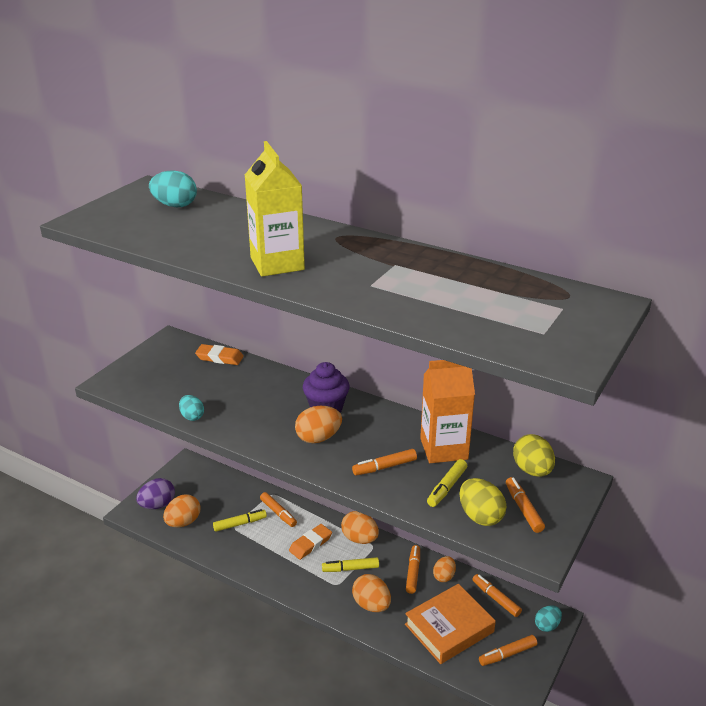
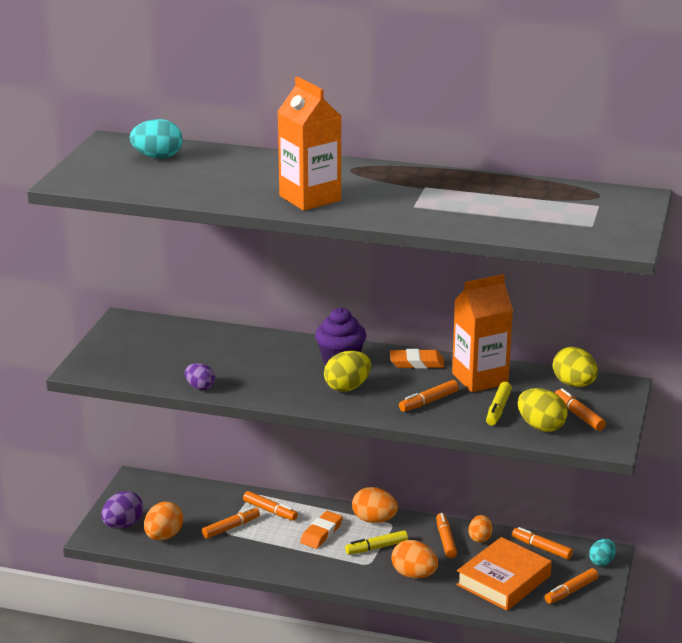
camera: 15 degrees left, 5 degrees down
turquoise egg [179,395,204,421] -> purple egg [185,363,215,390]
orange eraser [195,344,244,365] -> orange eraser moved to [390,349,445,369]
yellow marker [213,509,267,532] -> orange marker [202,507,260,539]
yellow carton [245,141,305,277] -> orange carton [277,77,341,211]
orange egg [295,406,342,443] -> yellow egg [324,351,371,392]

